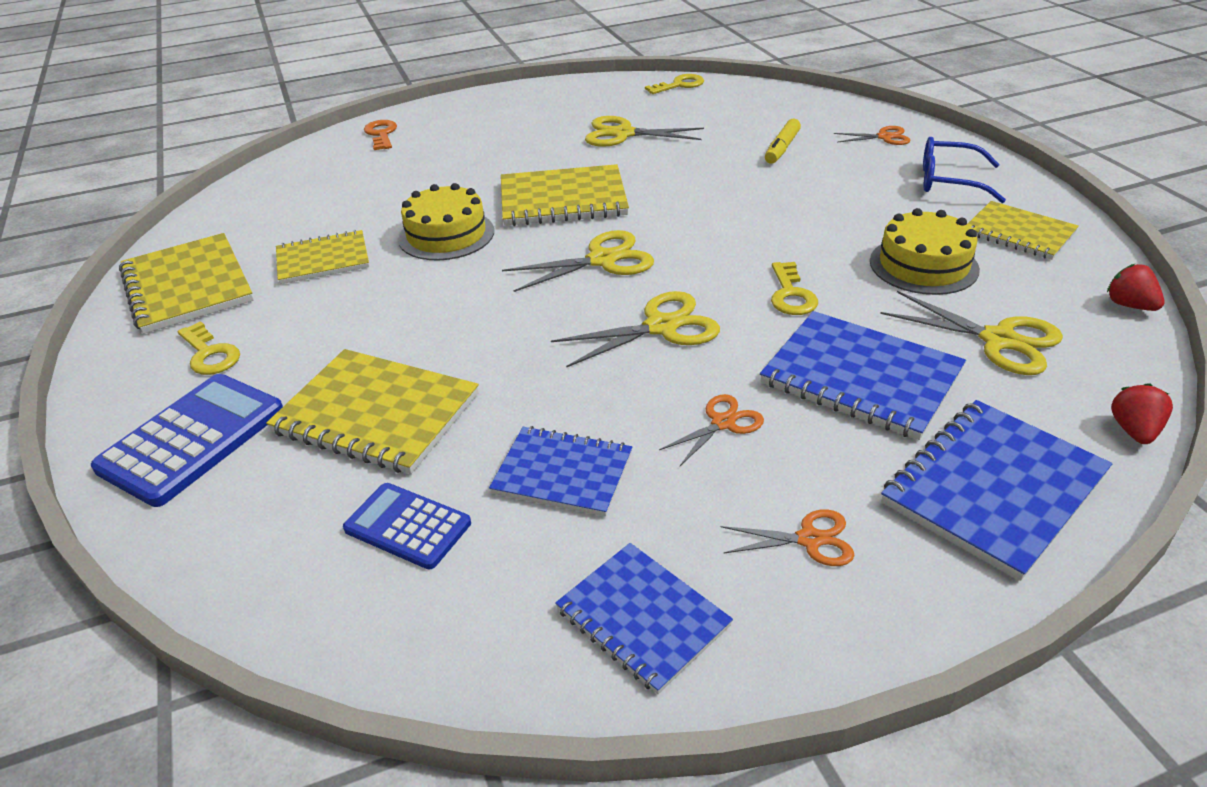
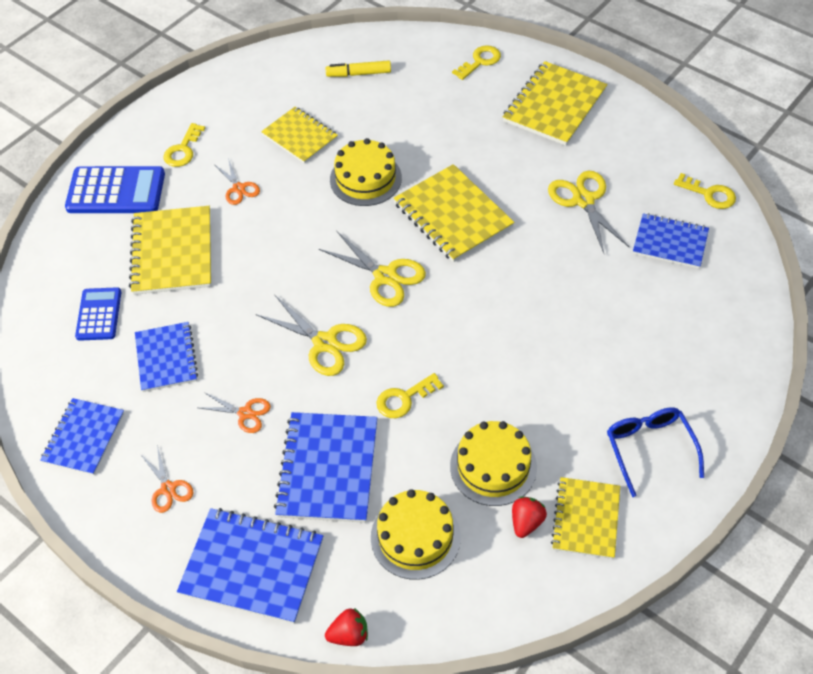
camera: 60 degrees right, 15 degrees up
yellow notebook [119,233,254,334] -> yellow notebook moved to [503,61,608,146]
orange key [364,120,397,150] -> yellow key [452,45,501,80]
yellow marker [765,119,801,164] -> yellow marker moved to [325,60,391,77]
orange scissors [834,126,911,145] -> orange scissors moved to [214,158,260,205]
yellow scissors [880,291,1063,375] -> yellow cake [371,489,461,580]
red strawberry [1107,264,1164,311] -> red strawberry moved to [512,497,547,538]
none -> blue notebook [633,213,709,269]

